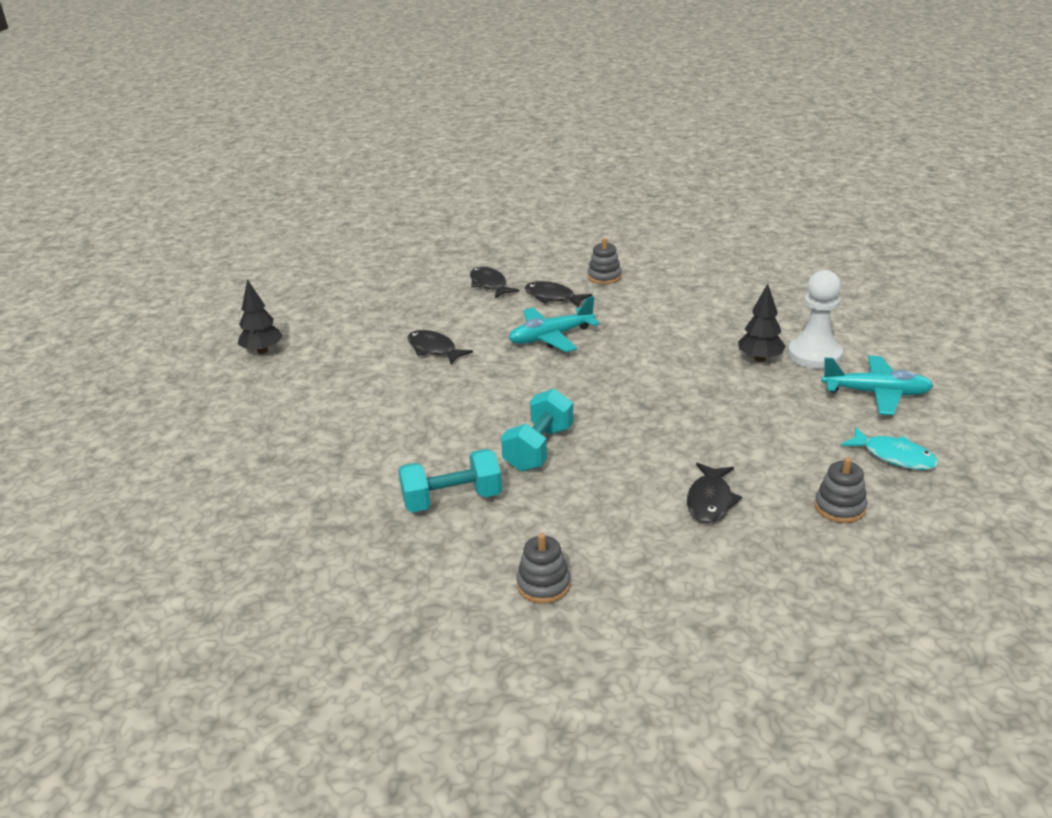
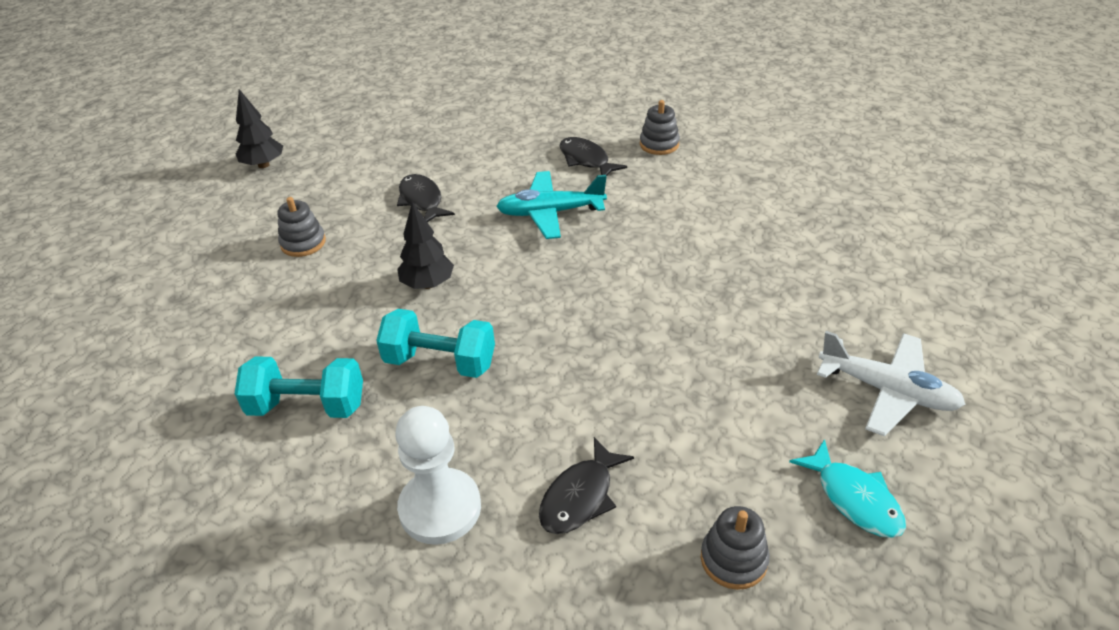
camera: 20 degrees right, 10 degrees up
black fish [470,267,519,298] -> none
turquoise dumbbell [501,389,574,472] -> turquoise dumbbell turned 60 degrees clockwise [376,309,495,378]
grey stacking toy [516,533,570,604] -> grey stacking toy moved to [277,197,326,257]
black tree [738,284,786,362] -> black tree moved to [397,202,454,289]
white pawn [788,270,843,369] -> white pawn moved to [395,406,481,545]
turquoise plane [821,356,934,415] -> white plane [817,331,965,436]

